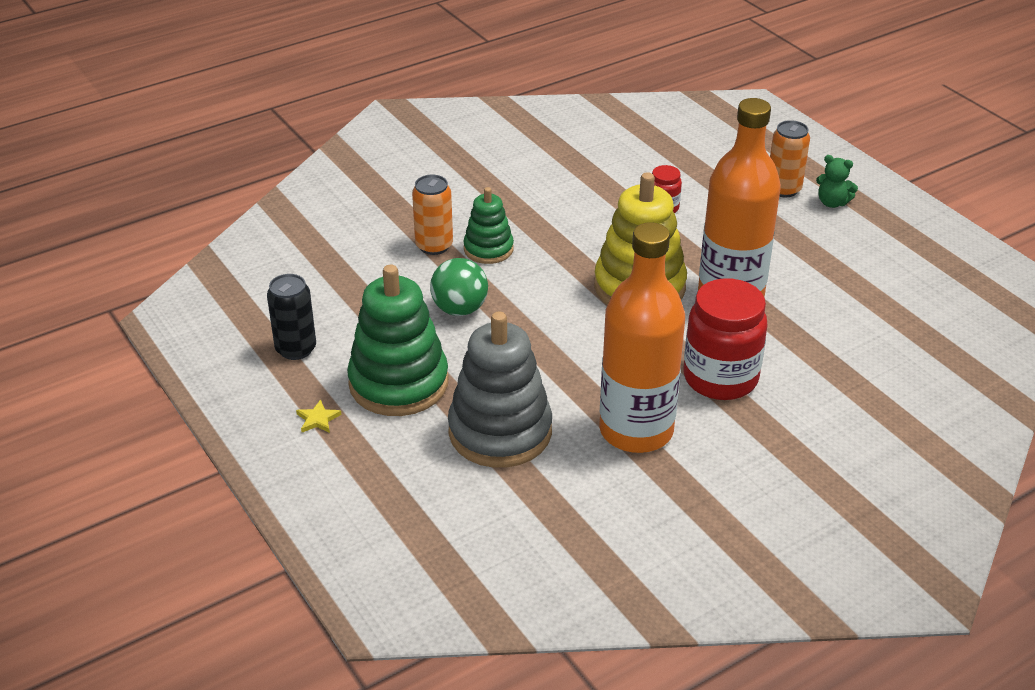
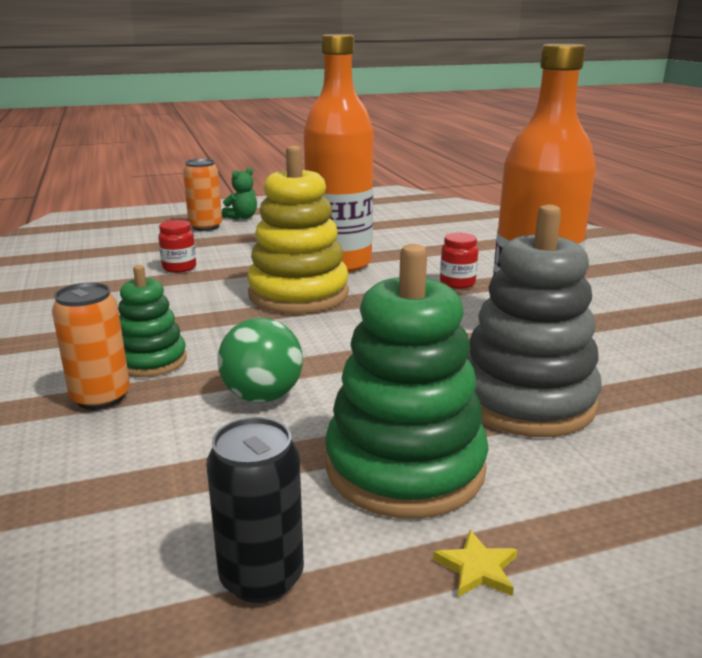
camera: 75 degrees left, 15 degrees down
red jar [684,278,768,400] -> red jar [440,233,478,289], size x0.49

